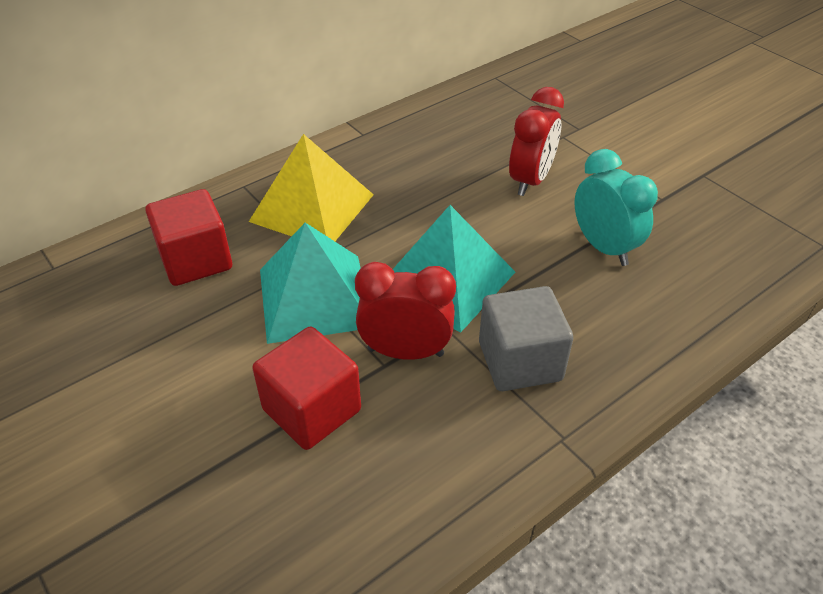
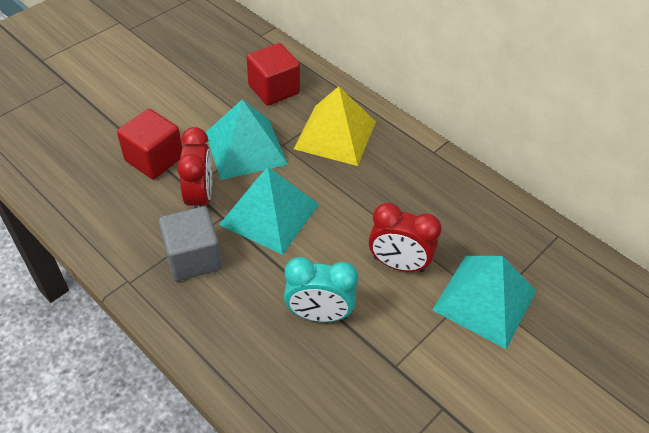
camera: 80 degrees right, 5 degrees up
turquoise clock [574,149,658,266] -> turquoise clock turned 45 degrees clockwise [284,257,358,322]
none -> turquoise pyramid [432,256,536,349]

